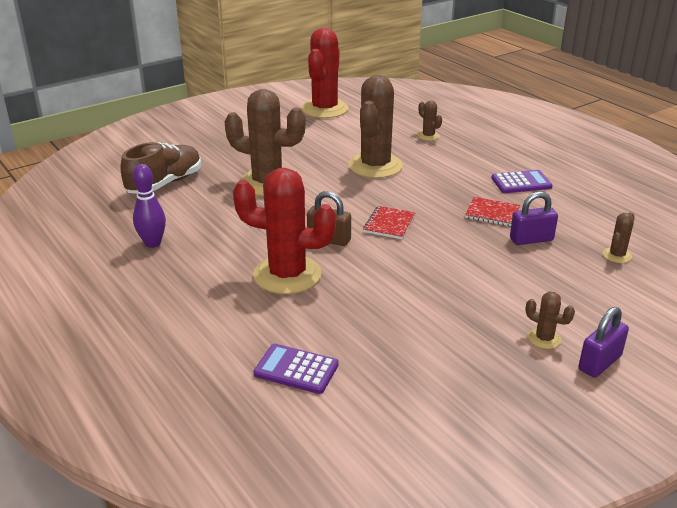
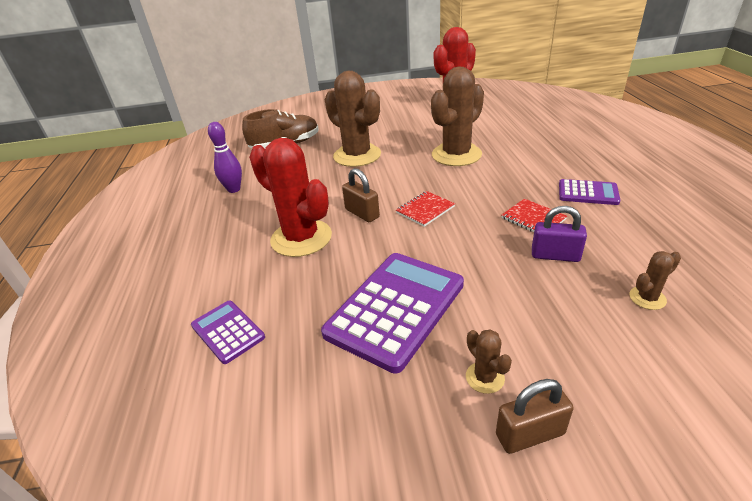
camera: 30 degrees right, 5 degrees up
brown cactus [418,101,442,141] -> none
purple padlock [579,307,629,378] -> brown padlock [496,379,574,454]
none -> purple calculator [321,253,464,374]

